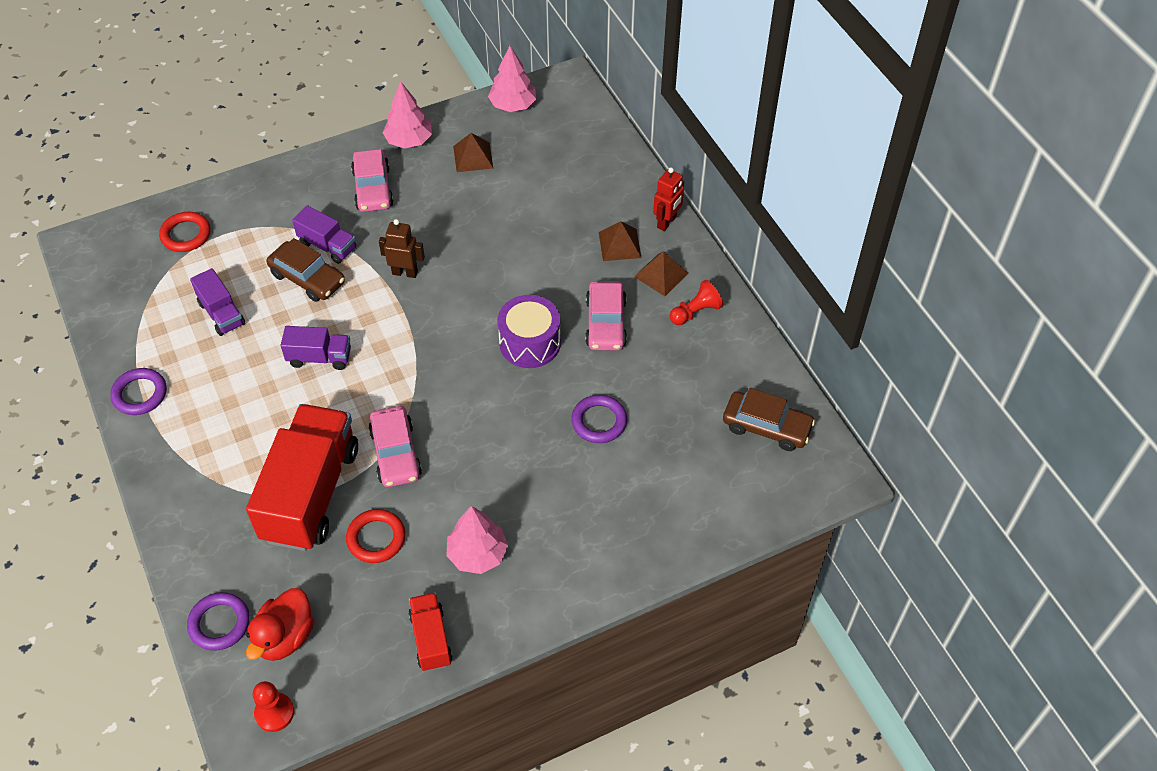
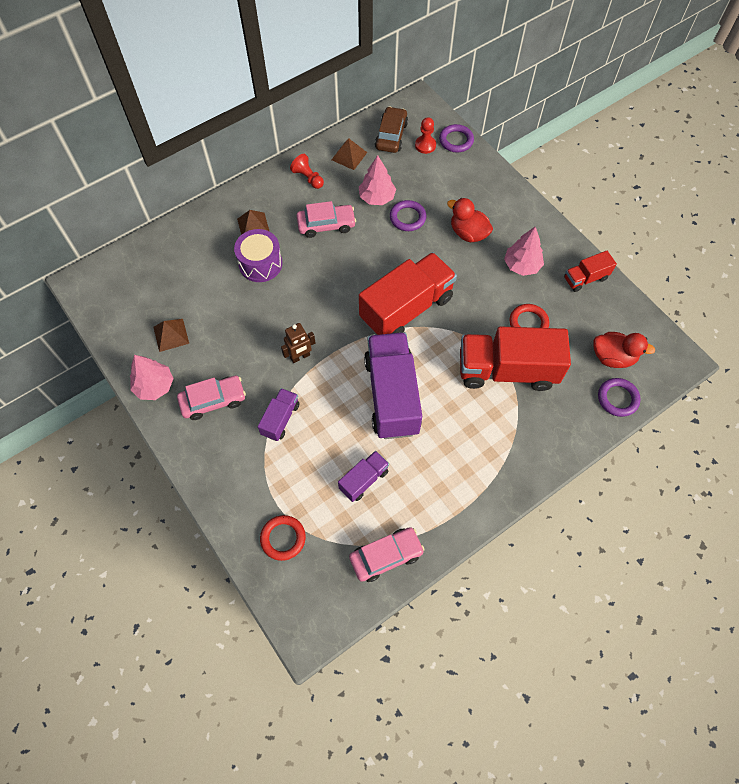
camera: 100 degrees left, 10 degrees up
purple ring [110,368,167,415] -> purple ring moved to [439,124,474,152]
red pawn [253,681,294,732] -> red pawn moved to [415,117,436,154]
brown car [266,238,345,302] -> none
purple truck [281,326,351,370] -> purple truck [364,332,422,439], size x2.06
pink car [368,406,422,487] -> pink car moved to [349,527,425,582]
brown robot [379,219,425,278] -> brown robot turned 120 degrees counterclockwise [281,323,315,363]
pink tree [488,46,536,112] -> pink tree moved to [359,155,396,205]
purple drum [497,295,561,368] -> purple drum moved to [234,229,283,282]
brown pyramid [634,252,688,296] -> brown pyramid moved to [331,138,367,170]
red robot [653,167,684,231] -> none
none -> red truck [359,252,457,335]
none -> red duck [447,198,493,242]

